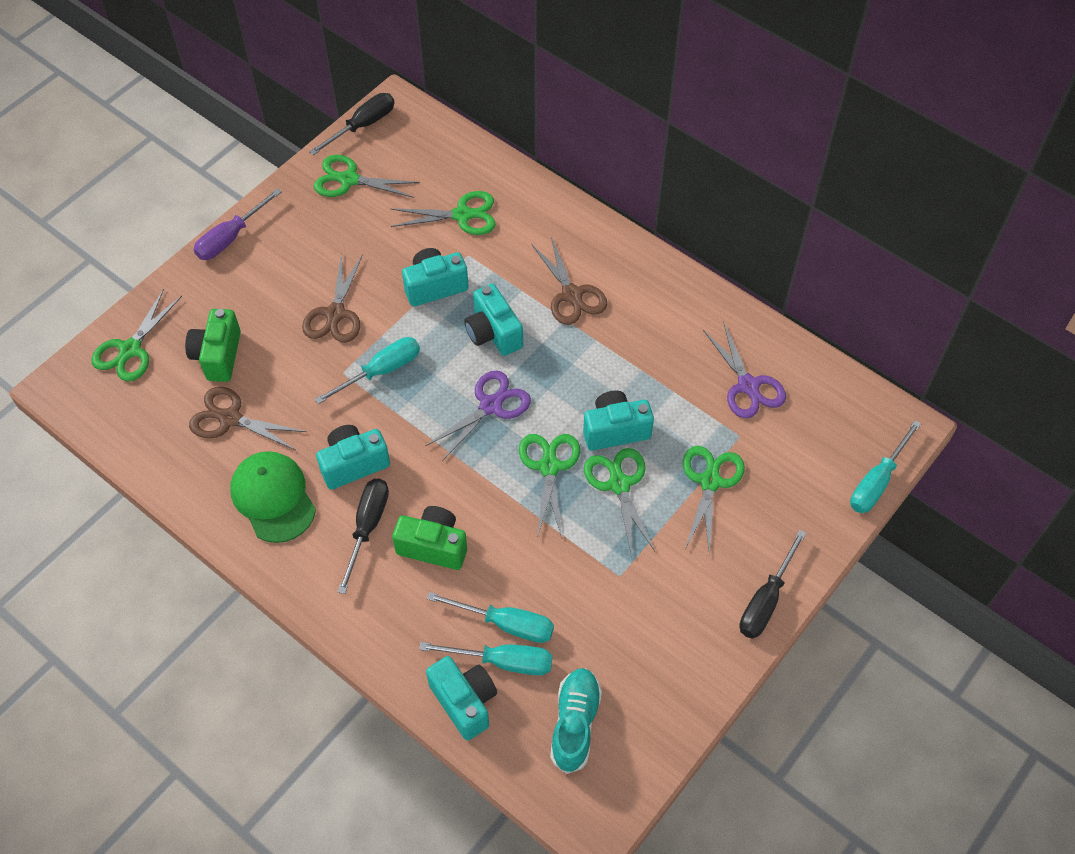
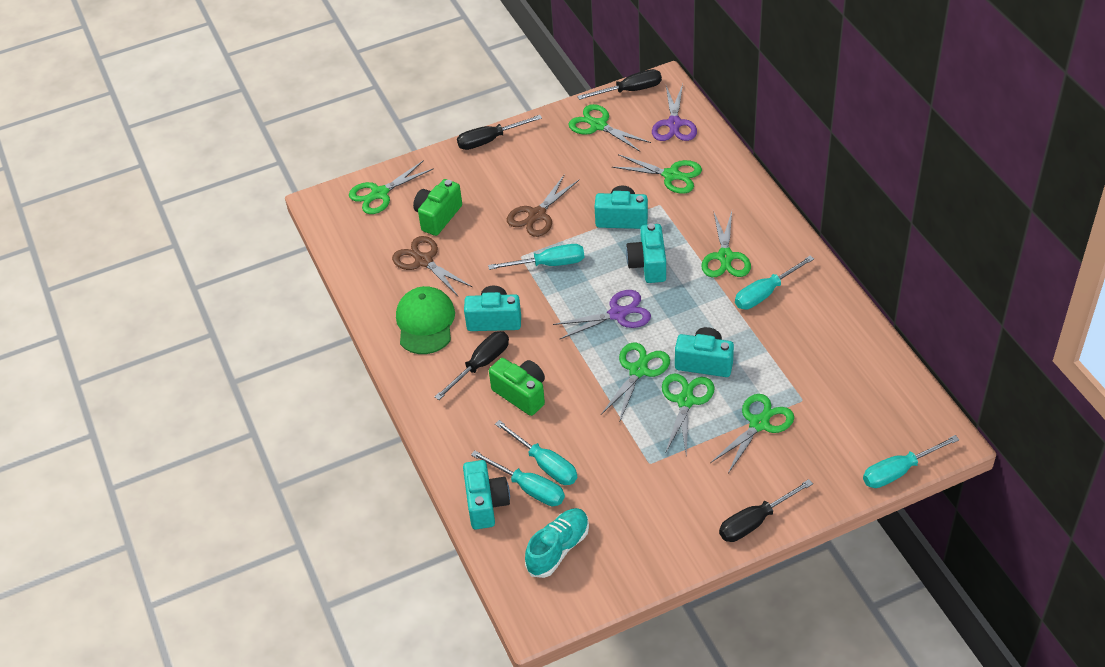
camera: 30 degrees right, 10 degrees down
purple screwdriver [194,188,282,260] -> black screwdriver [457,115,542,150]
brown scissors [531,237,607,325] -> green scissors [701,211,751,277]
purple scissors [703,321,786,418] -> purple scissors moved to [652,84,697,141]
none -> turquoise screwdriver [735,256,814,310]

